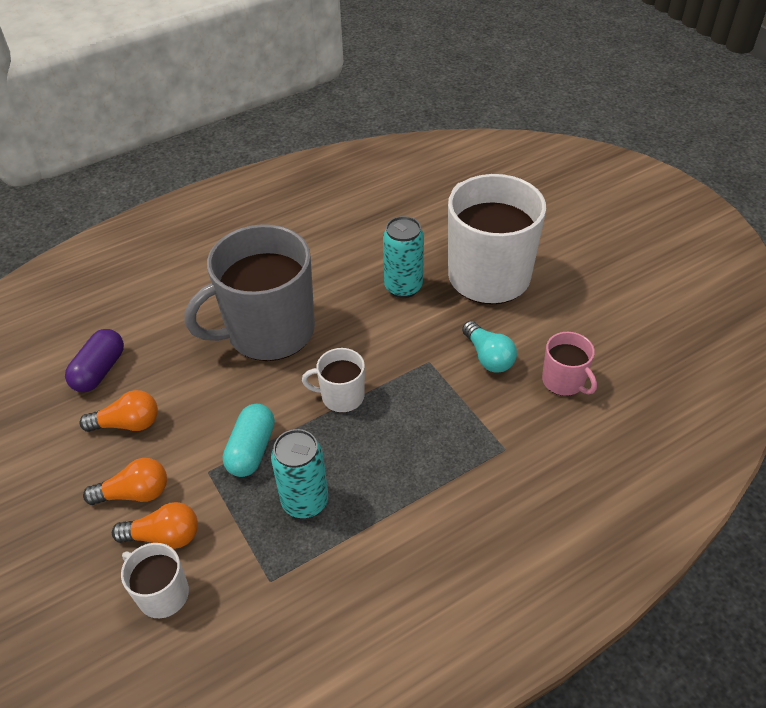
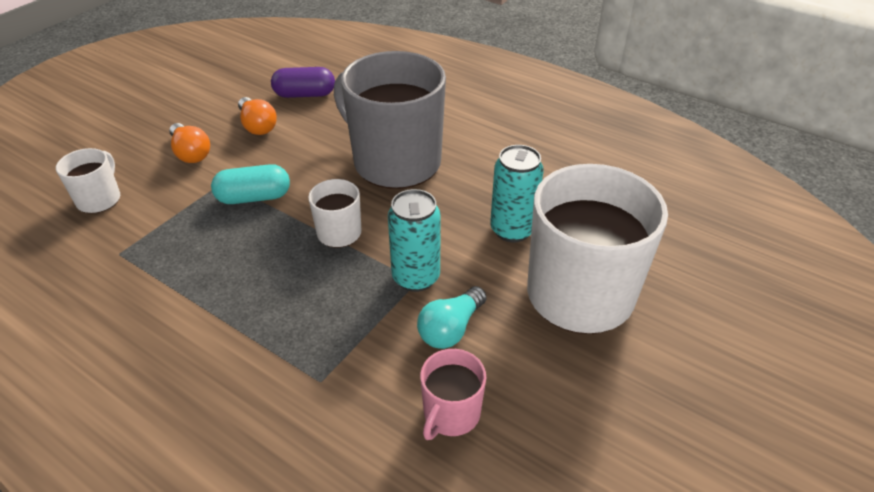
camera: 65 degrees right, 5 degrees down
orange light bulb [112,502,198,549] -> none
turquoise can [271,429,328,518] -> turquoise can moved to [388,189,441,292]

